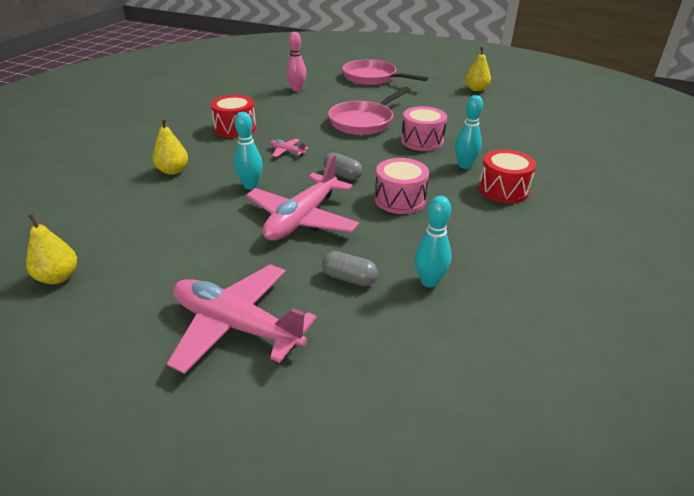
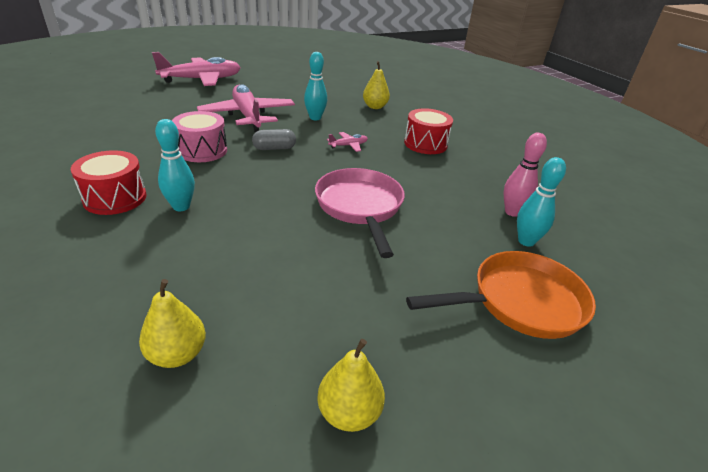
camera: 125 degrees right, 0 degrees up
yellow pear [26,214,77,284] -> yellow pear moved to [139,279,206,368]
grey capsule [322,251,378,286] -> none
pink pan [342,59,428,85] -> orange pan [406,251,596,339]
pink drum [401,106,447,151] -> none
turquoise bowling pin [415,196,452,287] -> turquoise bowling pin moved to [517,157,566,247]

